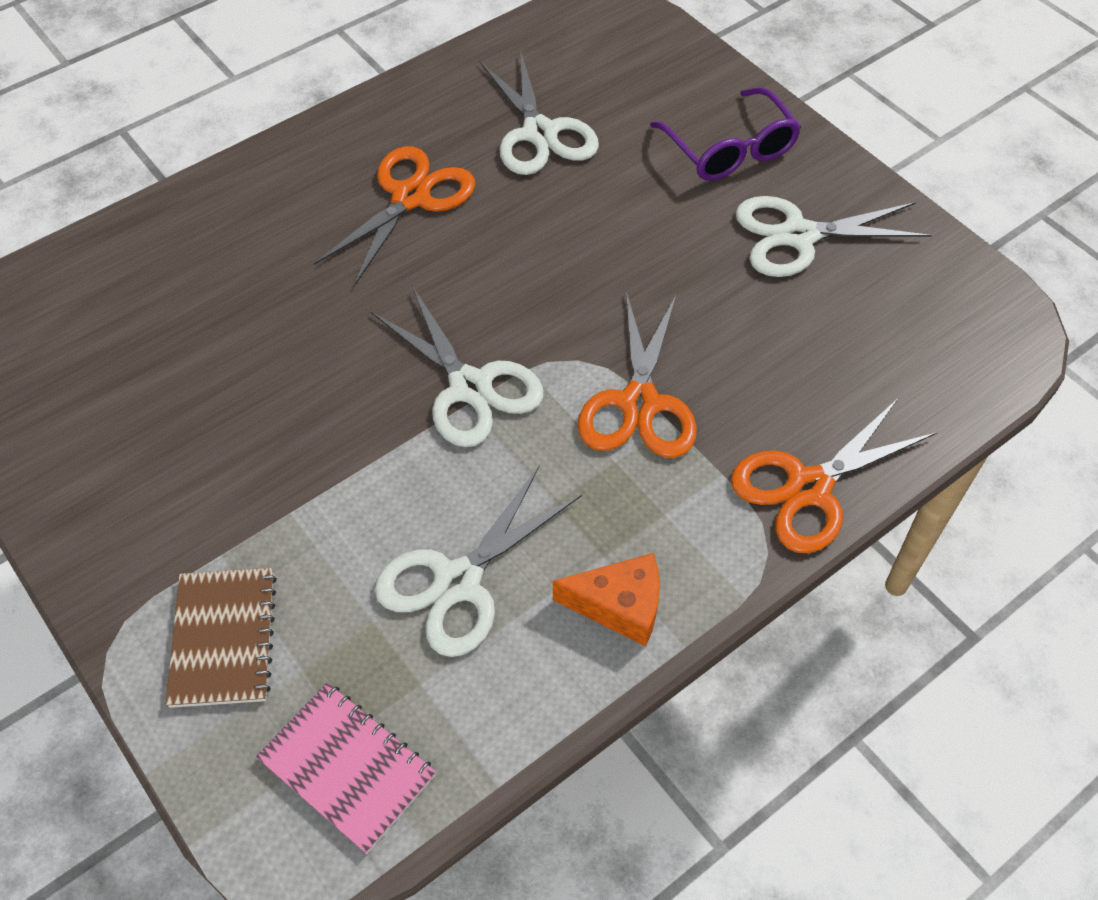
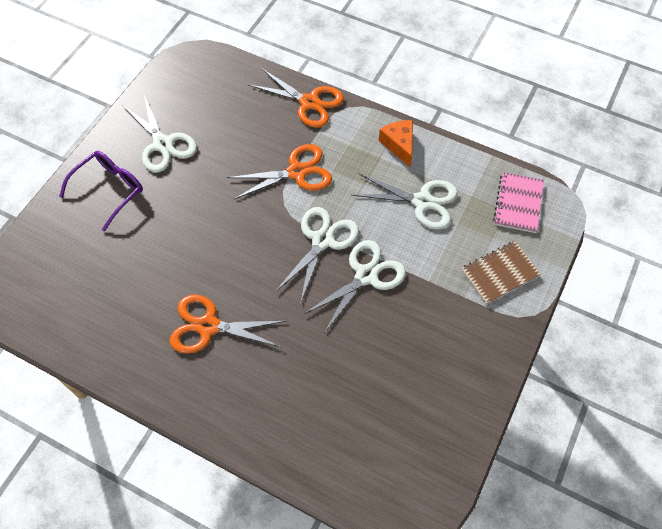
camera: 115 degrees left, 5 degrees up
white scissors [480,50,599,175] -> white scissors moved to [304,240,406,333]

